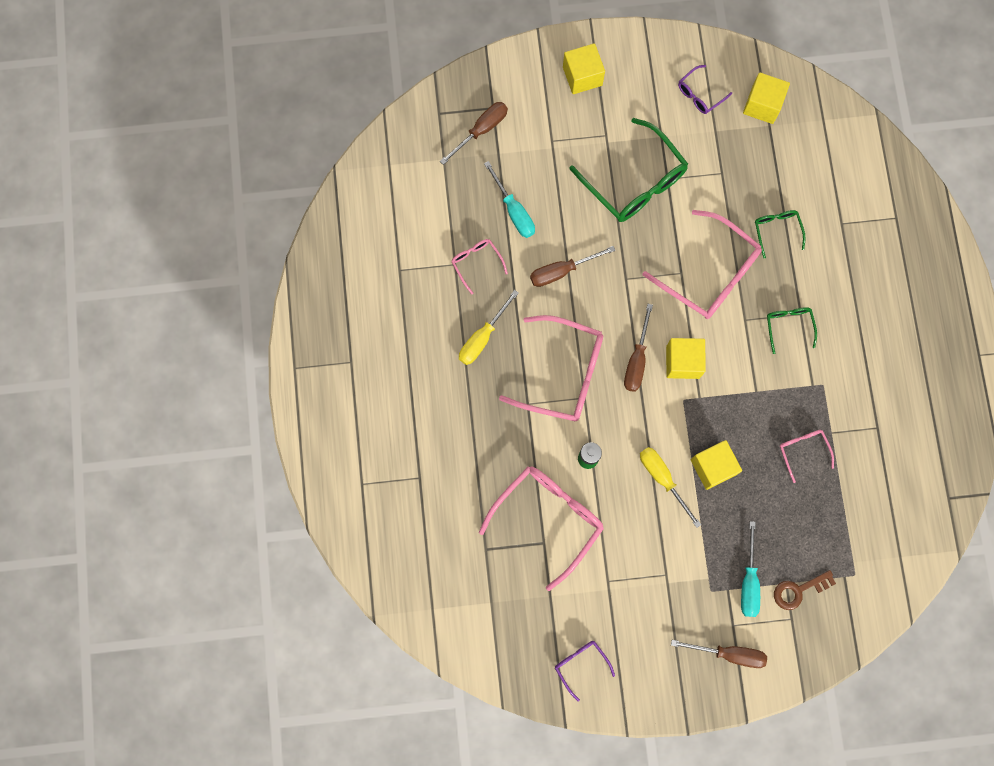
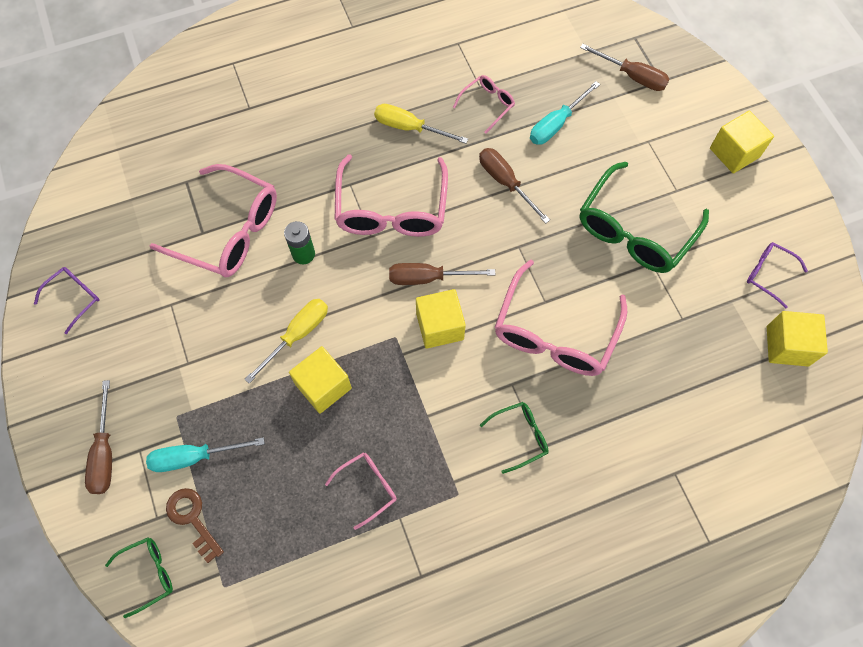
camera: 75 degrees right, 10 degrees down
green glasses [755,210,806,259] -> green glasses moved to [105,537,173,618]

